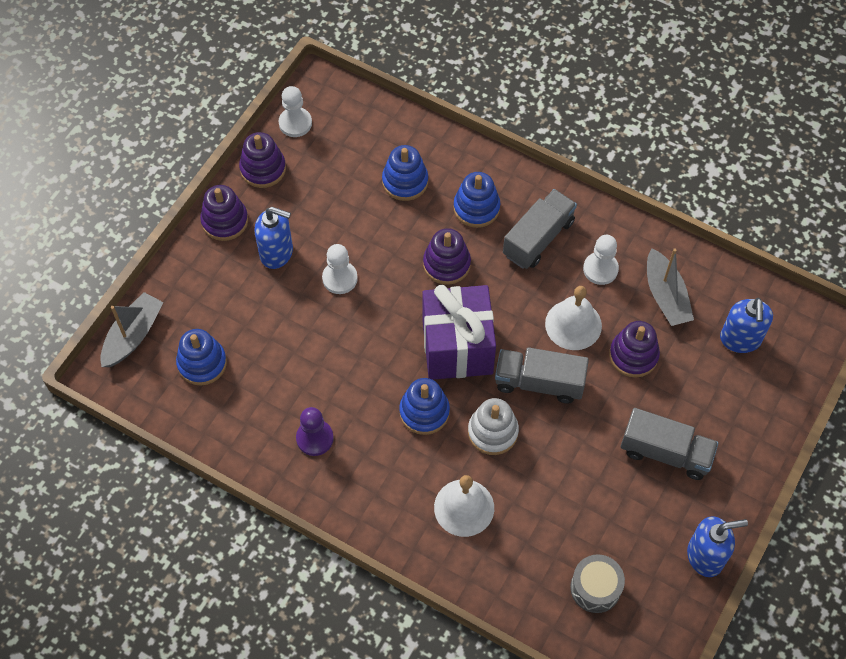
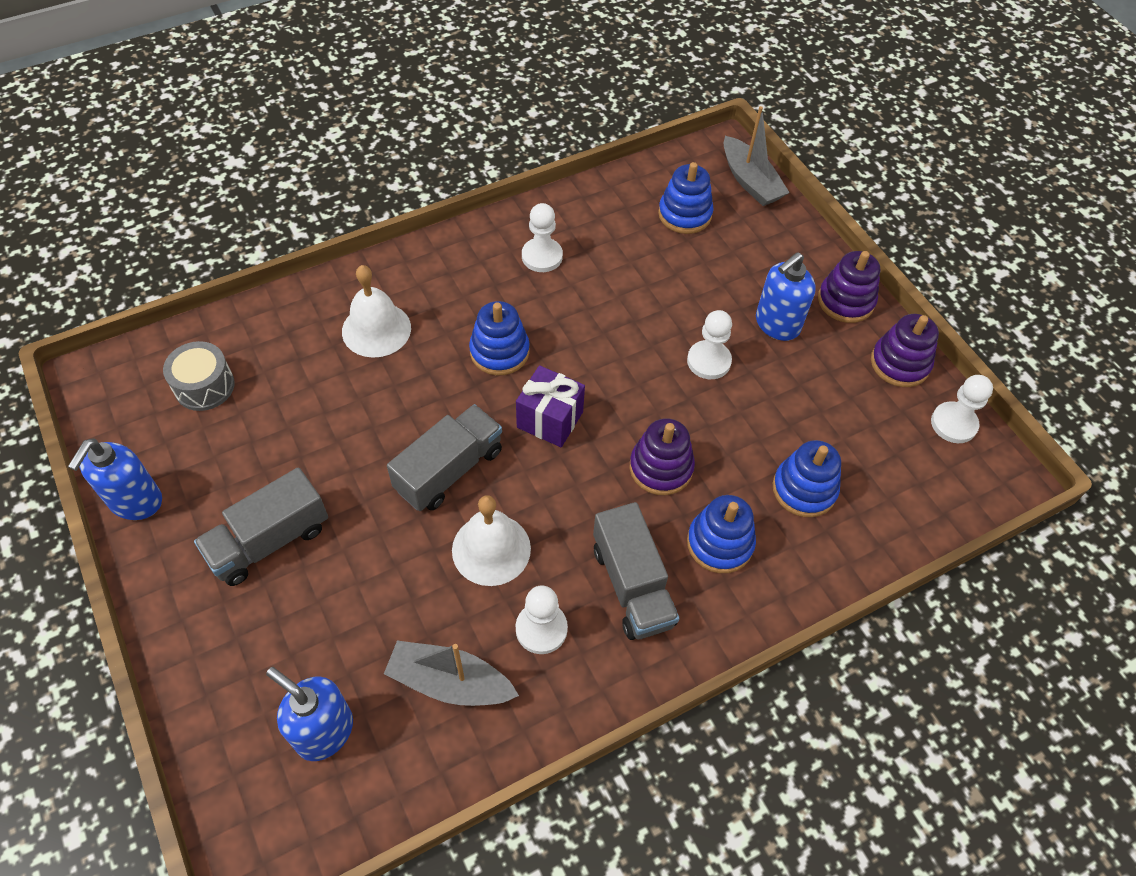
camera: 120 degrees right, 5 degrees down
purple pawn [296,407,334,456] -> white pawn [522,203,563,272]
purple gift [422,285,496,380] -> purple gift [516,365,585,447], size x0.59
white stacking toy [468,398,519,455] -> none
purple stacking toy [609,321,660,378] -> none

